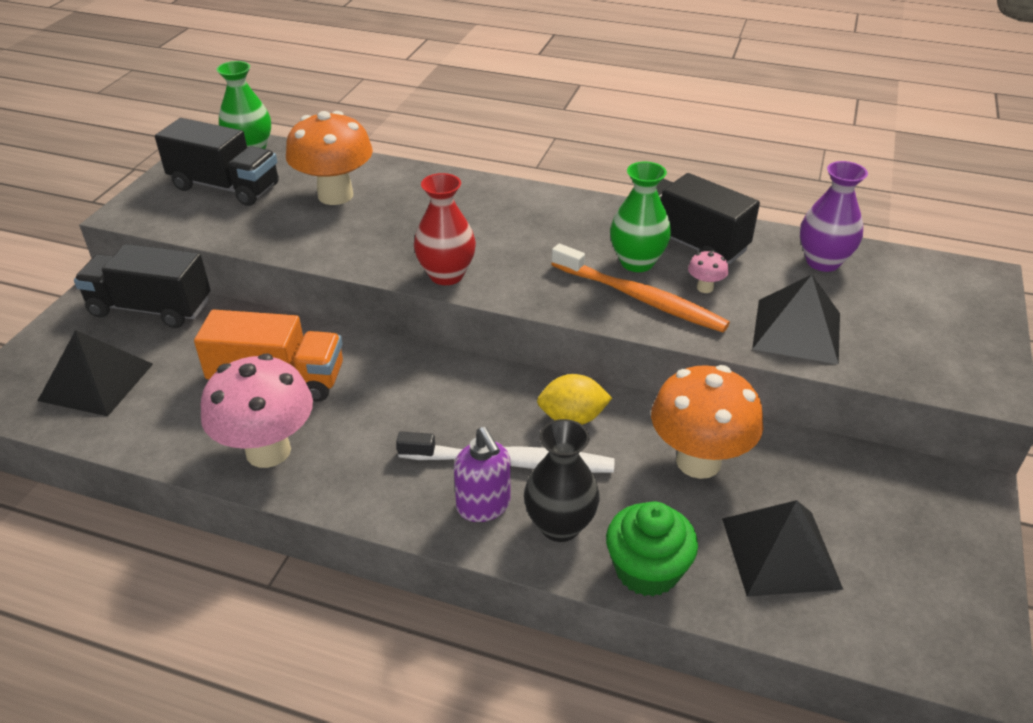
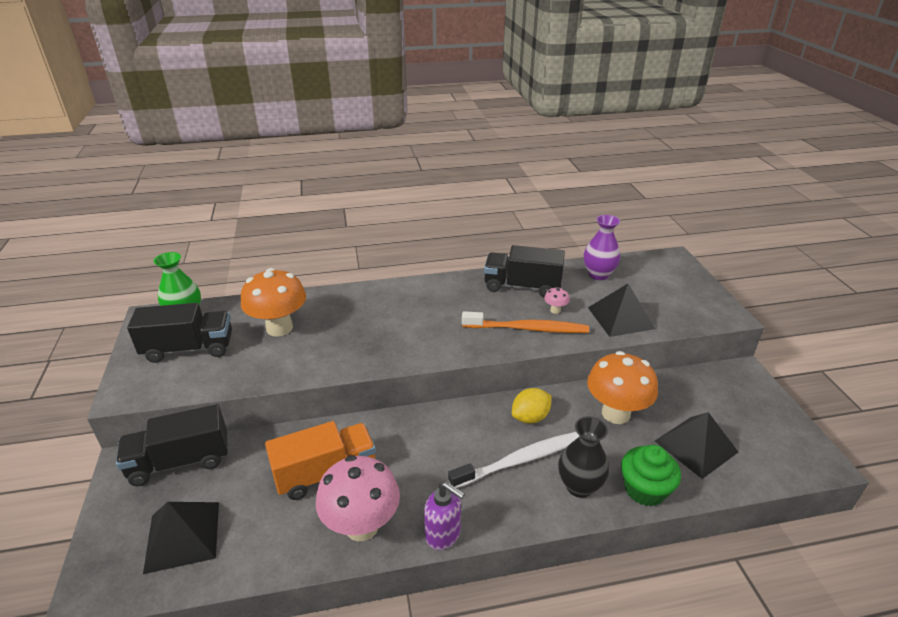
camera: 30 degrees left, 5 degrees down
red vase [414,173,476,285] -> none
purple soap dispenser [454,427,511,522] -> purple soap dispenser moved to [424,482,465,550]
green vase [610,162,671,272] -> none

